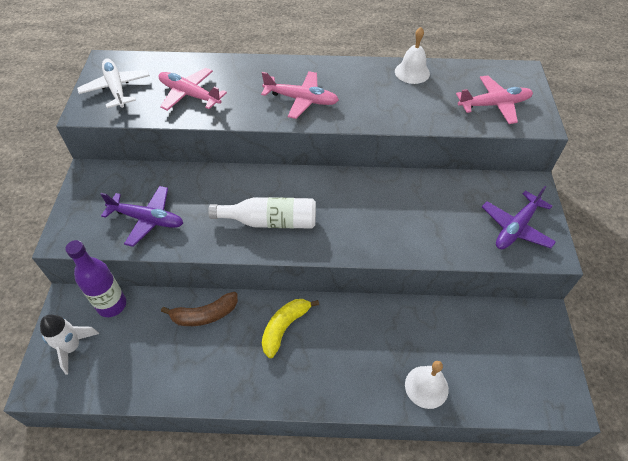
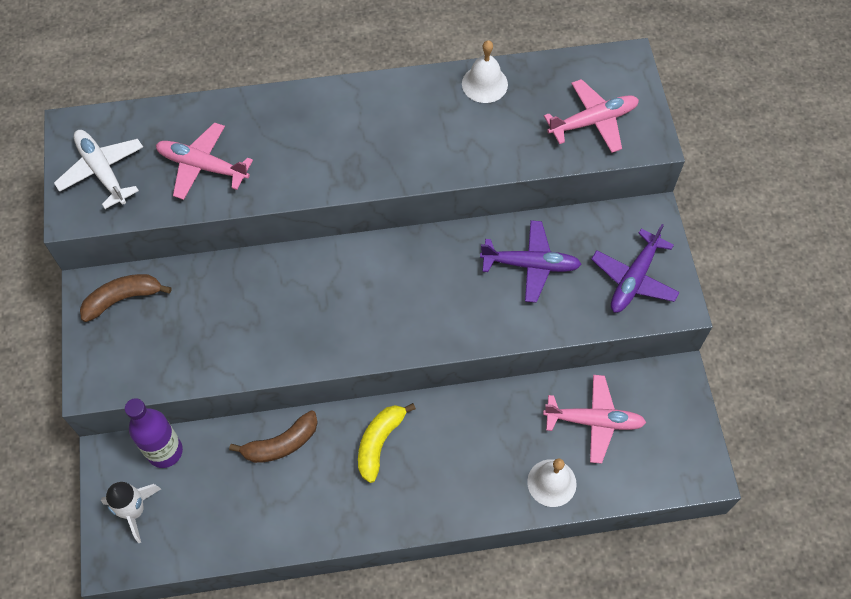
camera: 10 degrees left, 10 degrees up
purple plane [101,186,183,247] -> purple plane moved to [480,220,582,303]
white bottle [208,197,316,229] -> none
pink plane [261,71,339,119] -> pink plane moved to [543,375,646,464]
none -> brown banana [80,274,171,322]

